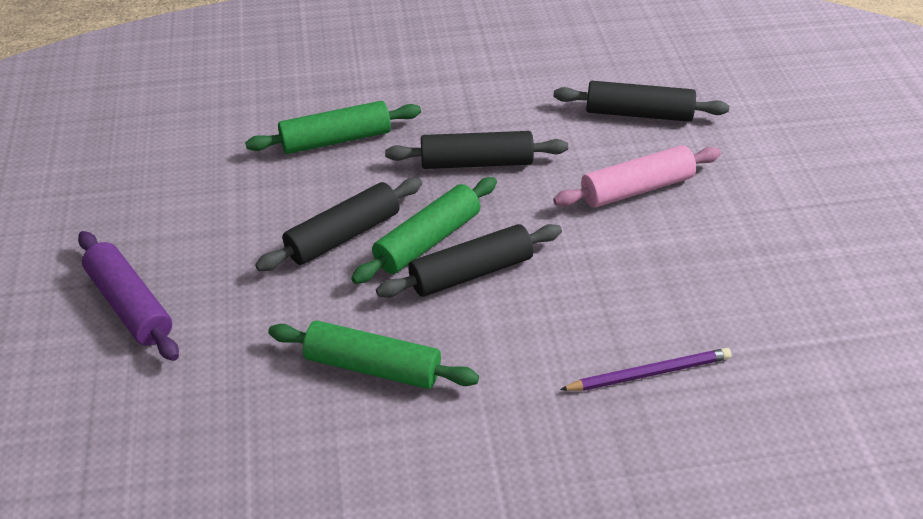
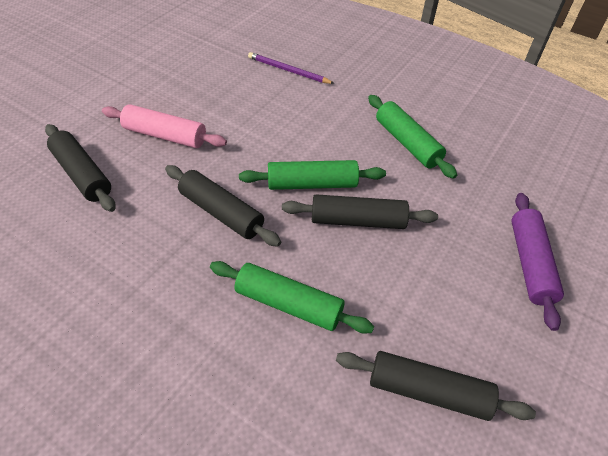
camera: 140 degrees left, 5 degrees up
black rolling pin [376,224,562,298] -> black rolling pin moved to [336,351,536,421]

